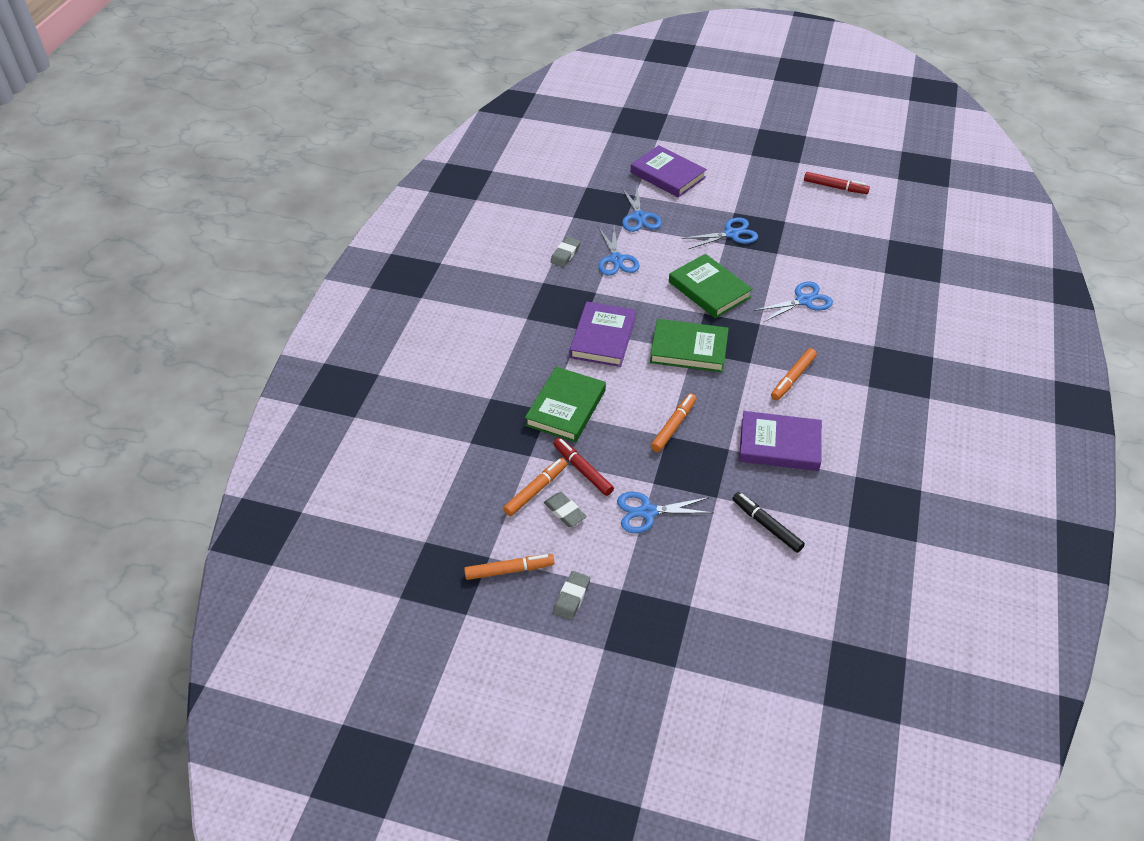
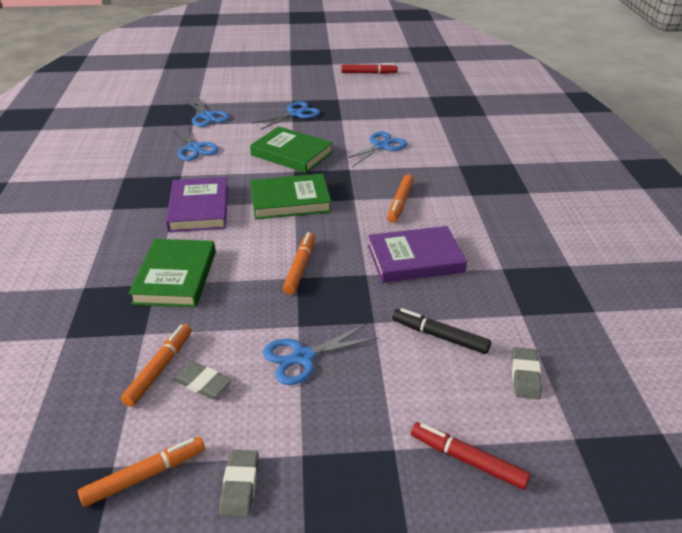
camera: 20 degrees left, 10 degrees down
grey eraser [550,237,581,267] -> grey eraser moved to [512,347,542,399]
red marker [554,438,614,496] -> red marker moved to [411,422,531,490]
purple book [631,145,707,198] -> none

